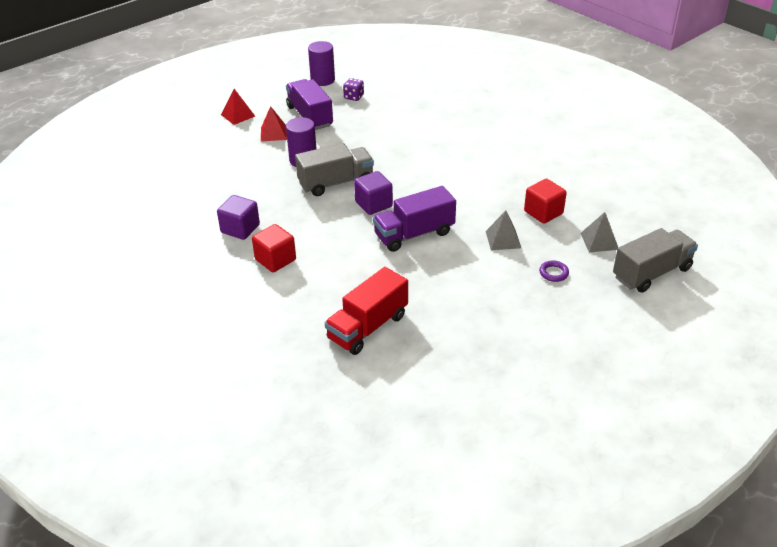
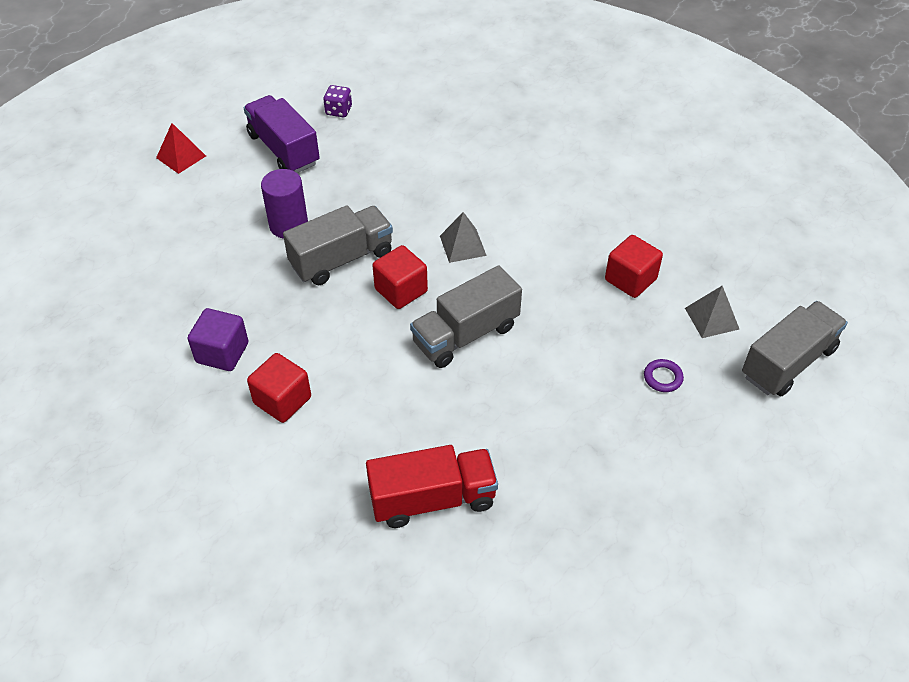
camera: 10 degrees left, 10 degrees up
red pyramid [261,106,287,141] -> none
purple cylinder [308,41,335,86] -> none
red truck [325,267,408,355] -> red truck turned 135 degrees counterclockwise [366,445,498,528]
purple cube [354,171,393,215] -> red cube [372,245,428,309]
purple truck [373,186,456,252] -> grey truck [410,266,522,368]
grey pyramid [486,211,521,250] -> grey pyramid moved to [440,212,487,263]

